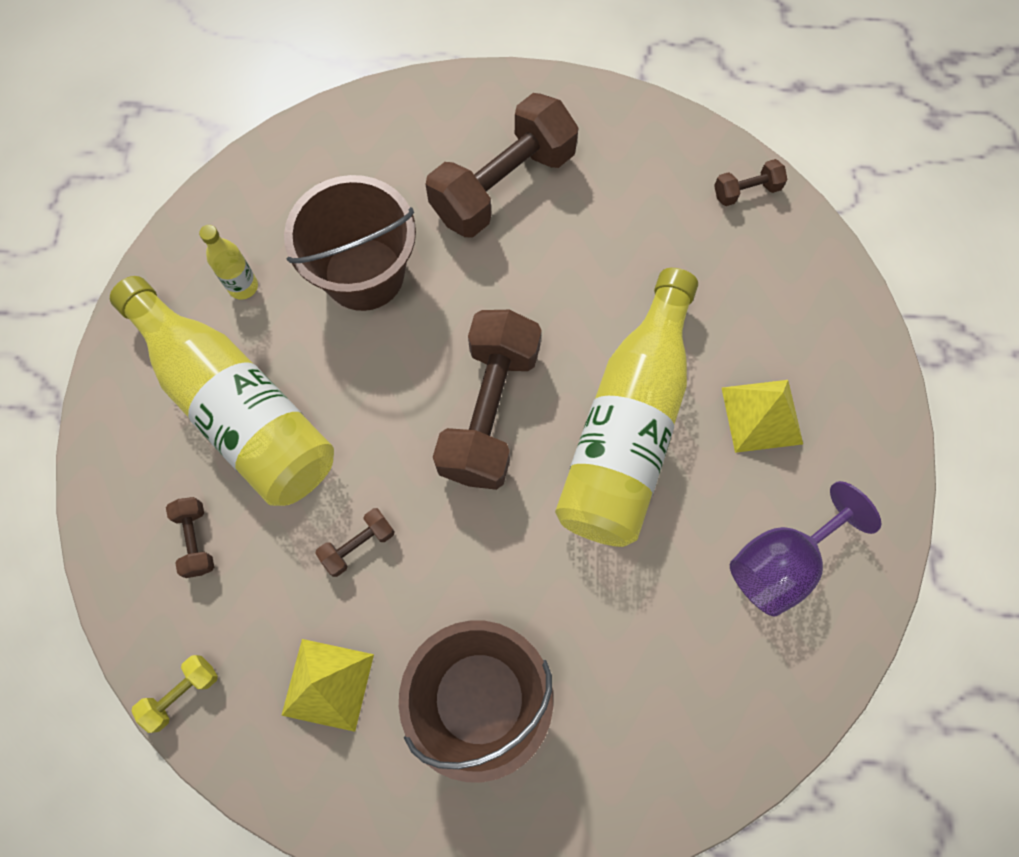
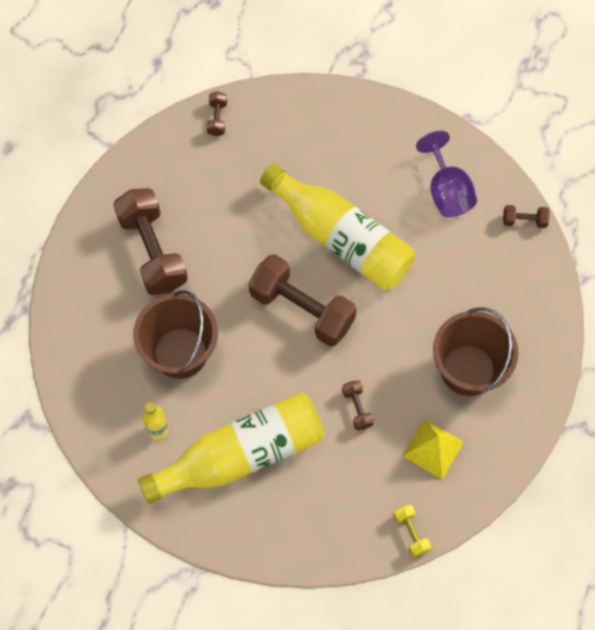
camera: 70 degrees left, 5 degrees down
brown dumbbell [166,497,214,578] -> brown dumbbell moved to [503,205,550,228]
yellow pyramid [722,380,803,453] -> none

